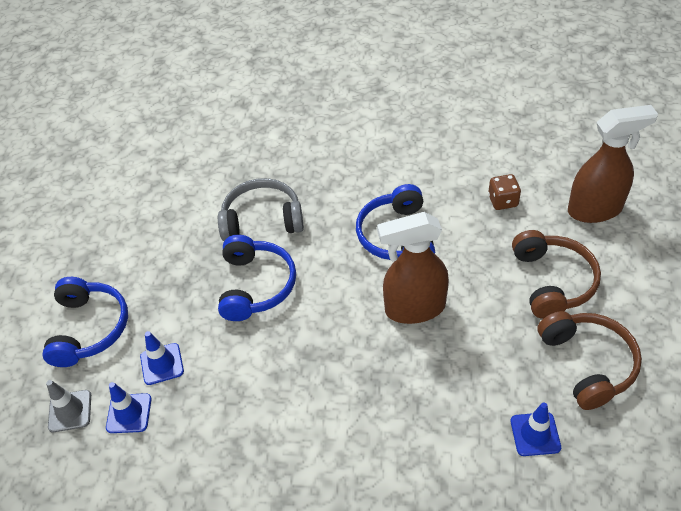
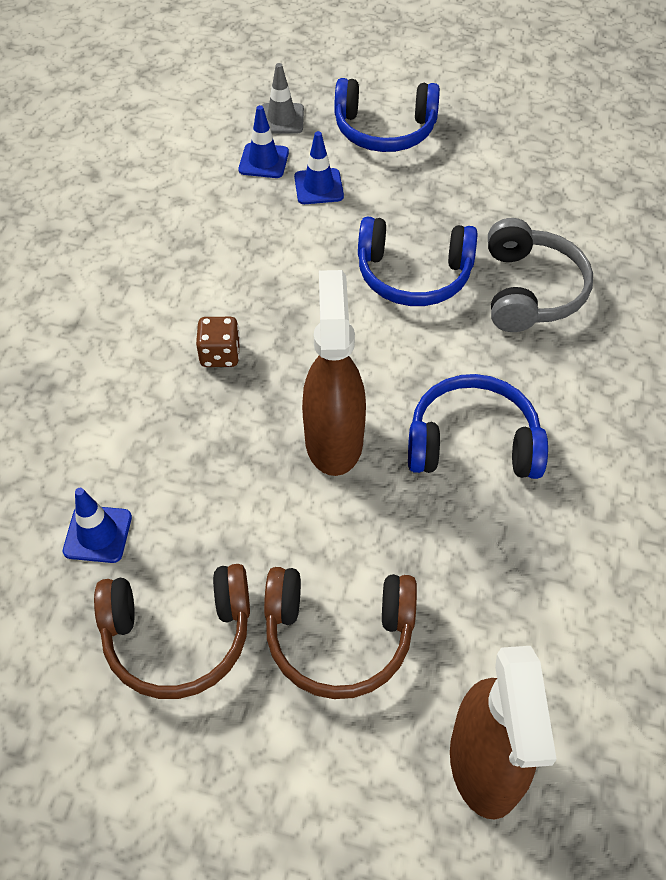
camera: 95 degrees right, 5 degrees up
brown dice [488,174,521,210] -> brown dice moved to [196,317,240,367]

